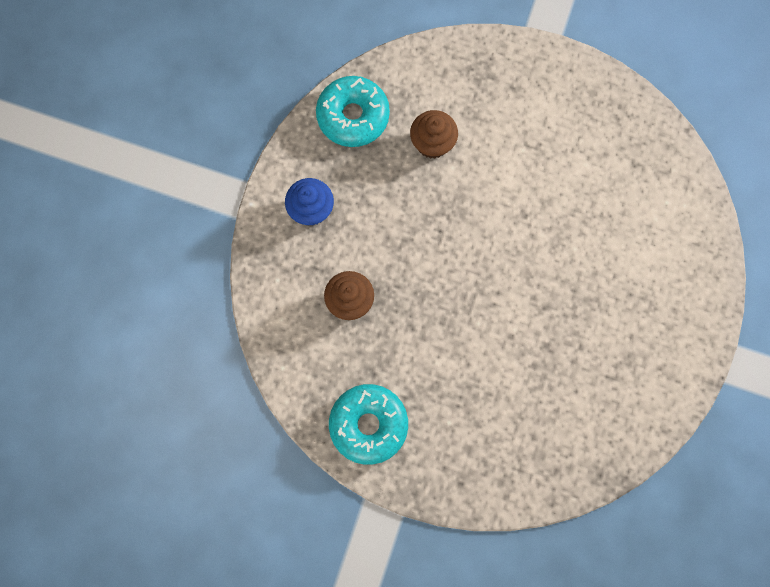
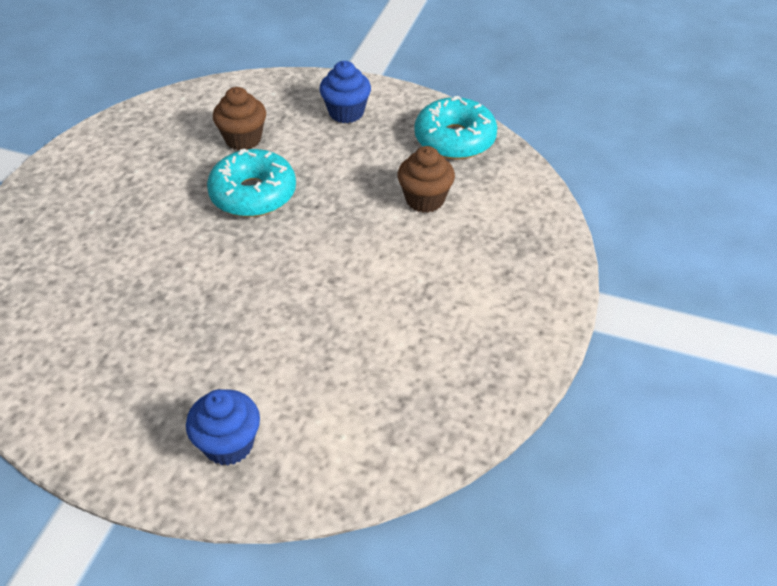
camera: 90 degrees right, 30 degrees down
turquoise donut [329,384,408,465] -> turquoise donut moved to [207,149,296,217]
none -> blue cupcake [186,389,260,466]

